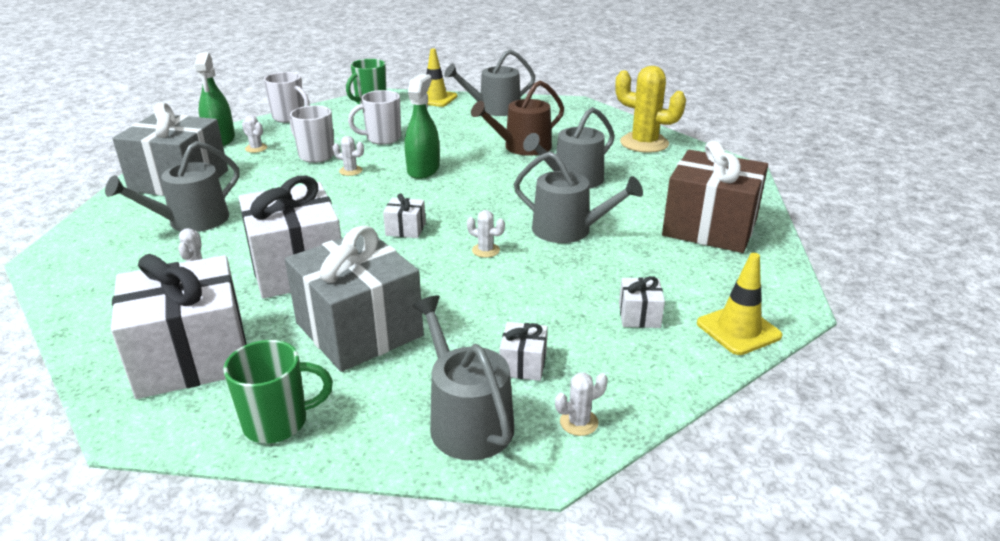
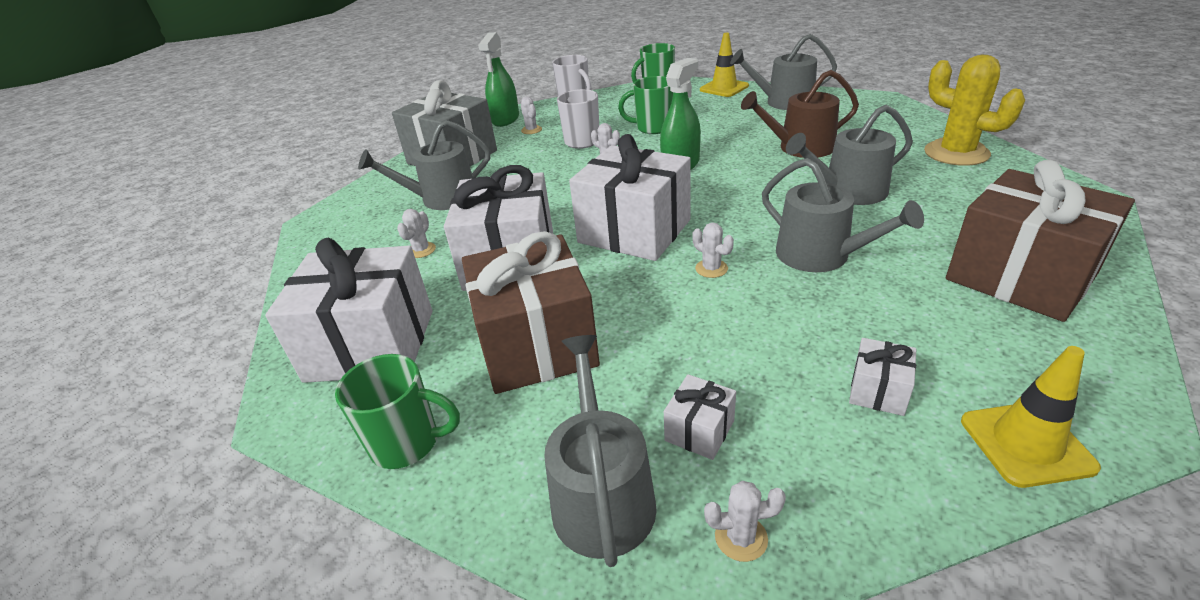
camera: 25 degrees right, 5 degrees up
grey gift [285,225,424,372] -> brown gift [462,231,600,394]
white mug [348,90,401,145] -> green mug [618,76,673,134]
white gift [383,193,426,238] -> white gift [569,134,691,261], size x2.37

